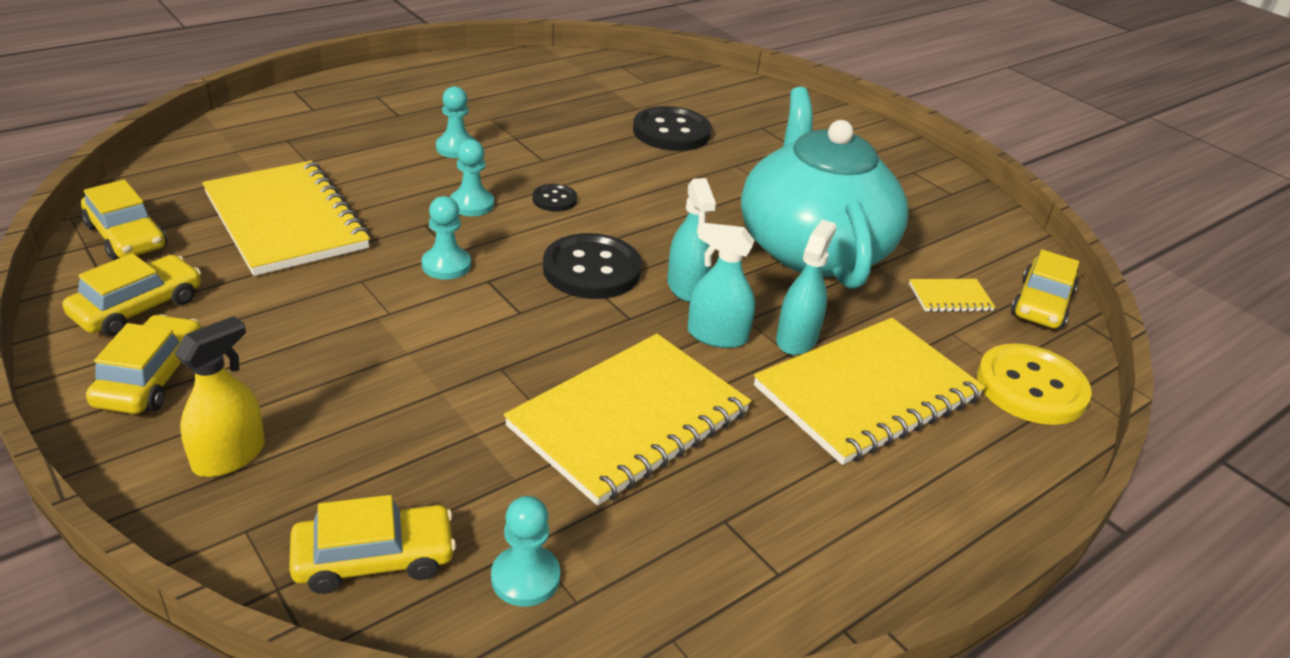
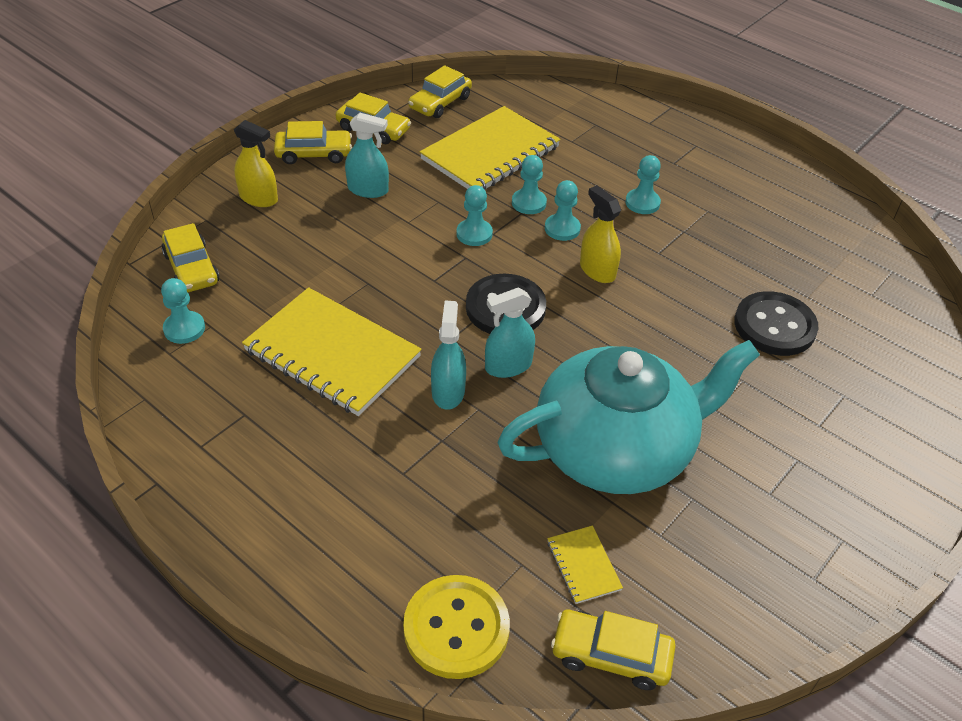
camera: 80 degrees right, 10 degrees up
black button [532,184,577,212] -> yellow spray bottle [580,185,621,283]
yellow notebook [754,318,985,465] -> none
turquoise spray bottle [776,219,836,355] -> turquoise spray bottle moved to [345,113,389,198]
none -> turquoise pawn [512,155,547,214]

